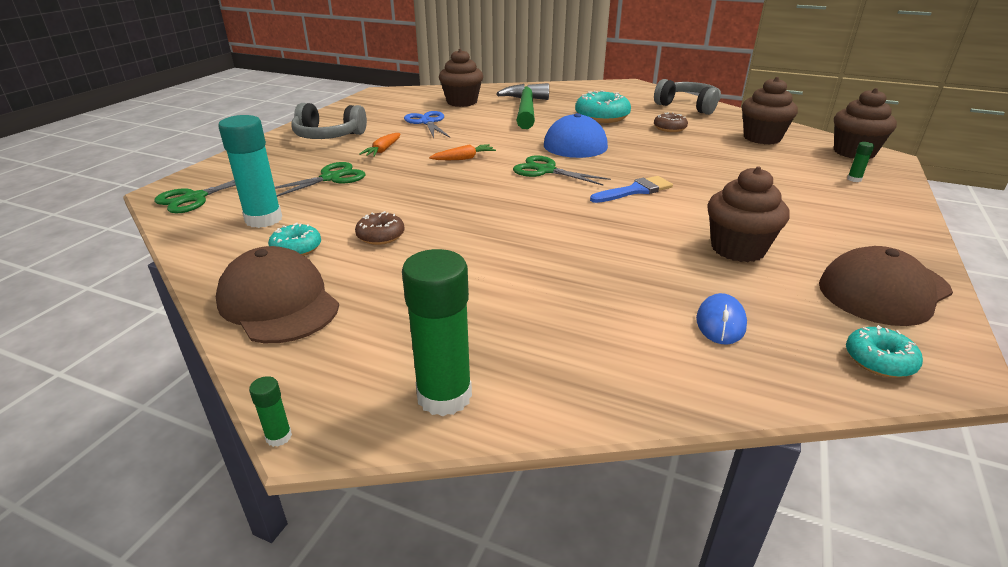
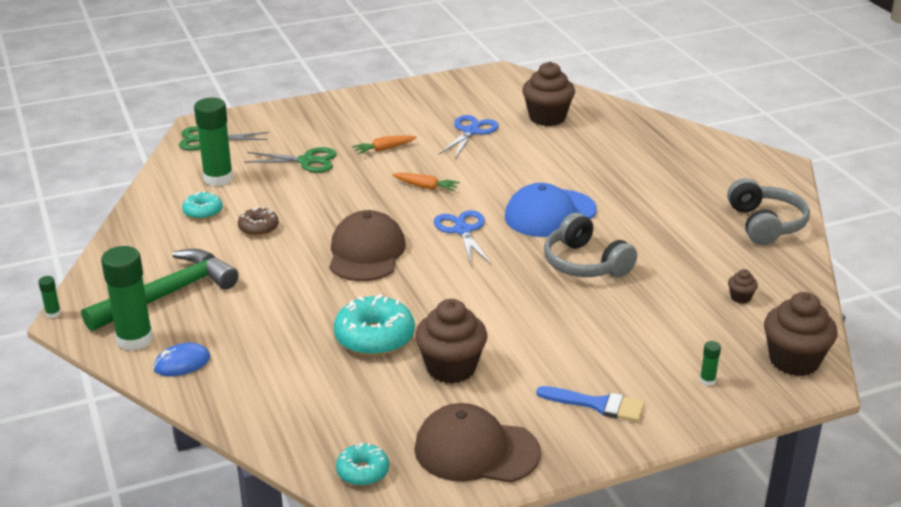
camera: 45 degrees right, 0 degrees up
brown cap [216,246,339,343] -> brown cap moved to [329,210,406,281]
turquoise glue stick [218,115,282,228] -> green glue stick [194,97,233,186]
grey headphones [291,103,367,139] -> grey headphones moved to [544,213,637,277]
green hammer [497,83,549,129] -> green hammer moved to [81,249,239,332]
green scissors [513,155,611,185] -> blue scissors [434,210,491,265]
turquoise donut [575,90,631,123] -> turquoise donut moved to [334,294,415,356]
blue brush [590,176,673,203] -> blue brush moved to [536,386,645,422]
brown donut [654,112,688,132] -> none
blue mouse [696,293,747,345] -> blue mouse moved to [153,343,210,376]
brown cupcake [742,77,798,145] -> brown cupcake [728,269,758,304], size x0.44

